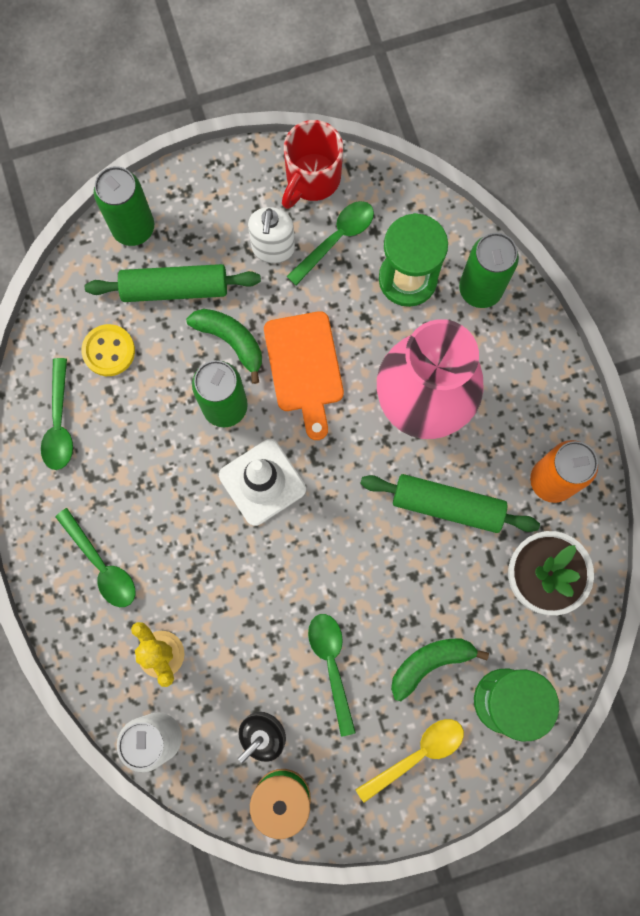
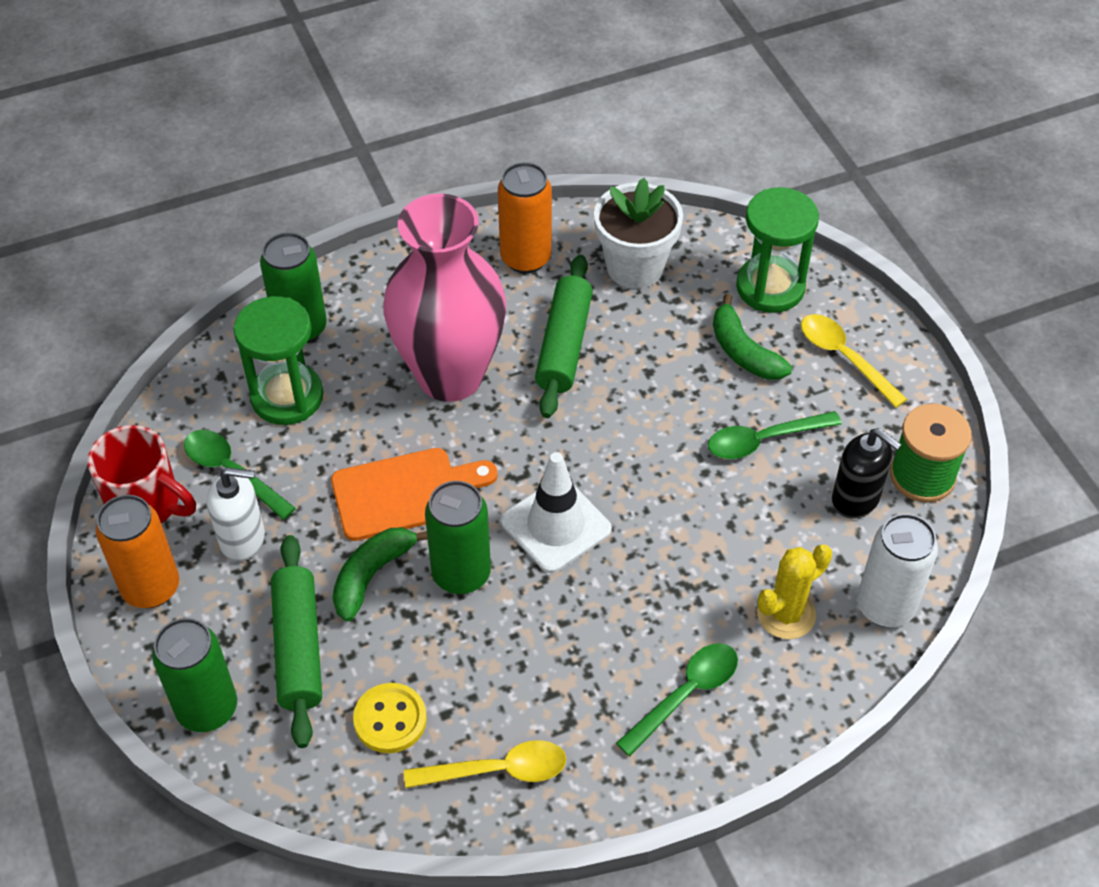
camera: 95 degrees left, 25 degrees down
green spoon [41,358,73,470] -> yellow spoon [404,740,566,788]
none -> orange can [96,495,179,608]

